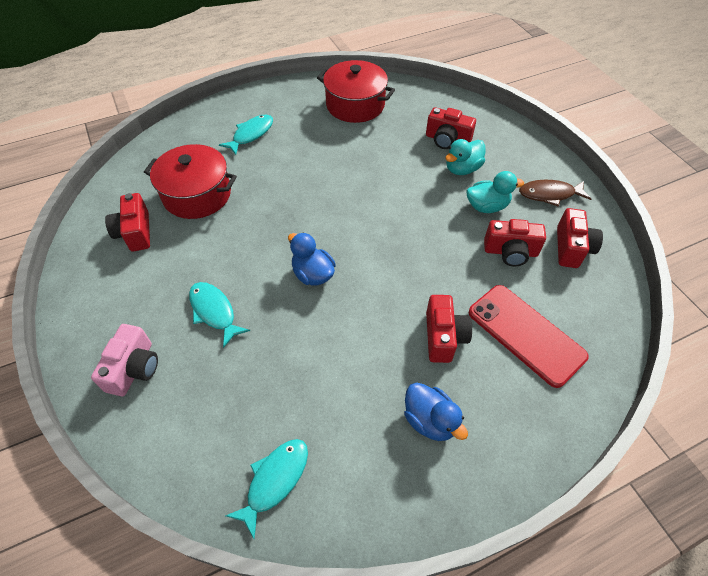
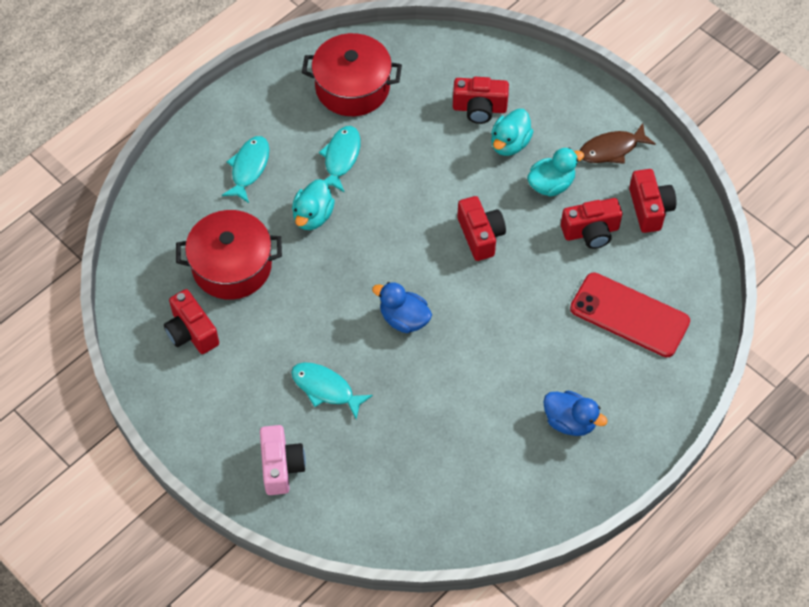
camera: 20 degrees left, 5 degrees up
turquoise fish [226,439,308,539] -> turquoise fish moved to [319,126,360,193]
red camera [426,295,472,363] -> red camera moved to [457,196,506,261]
none -> turquoise duck [292,179,335,230]

